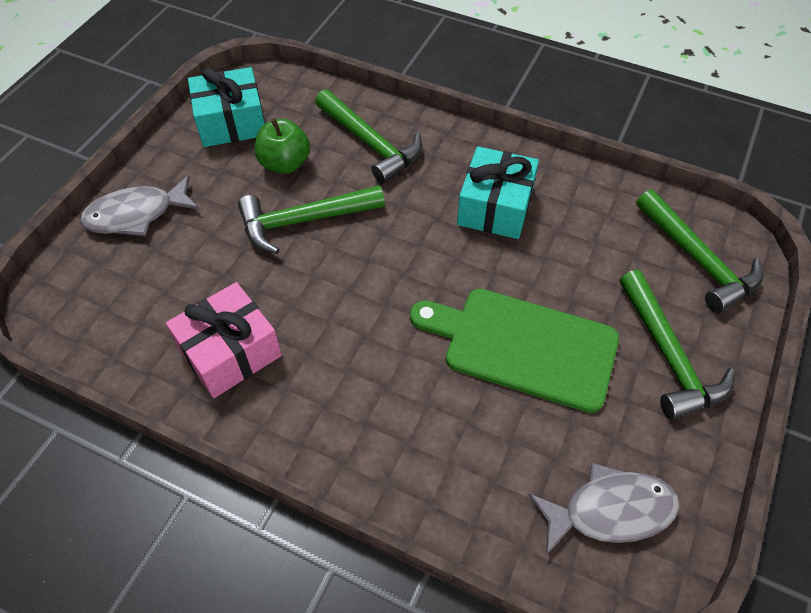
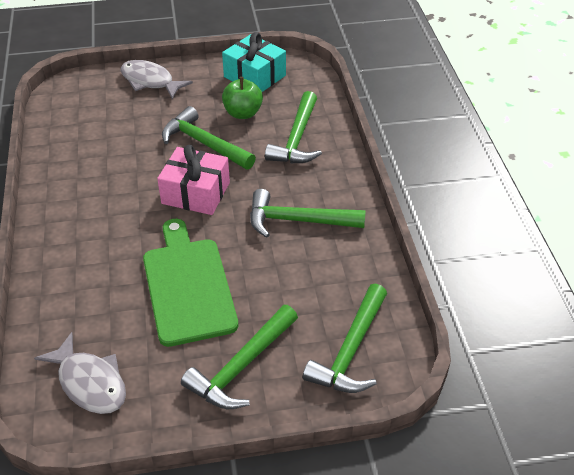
camera: 55 degrees right, 10 degrees down
pink gift [166,282,282,398] -> pink gift moved to [157,145,230,215]
turquoise gift [457,146,539,239] -> green hammer [250,189,366,238]

